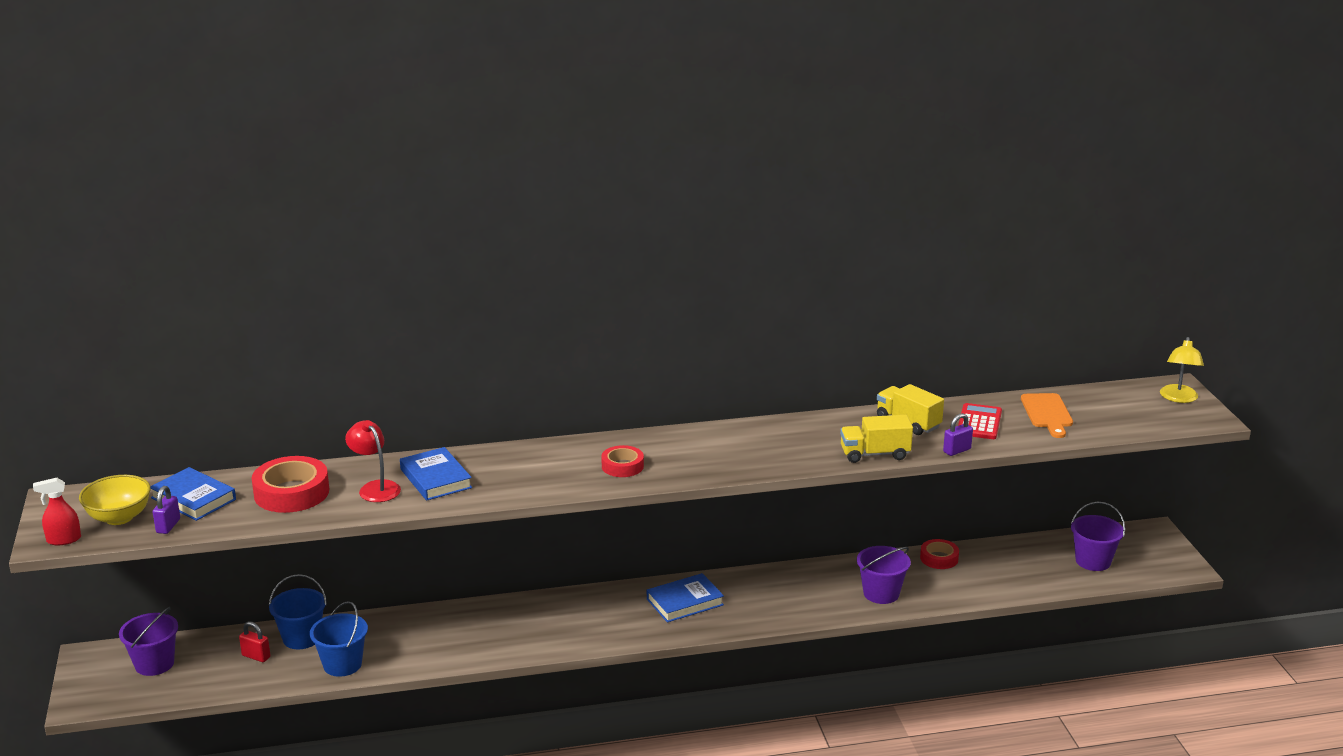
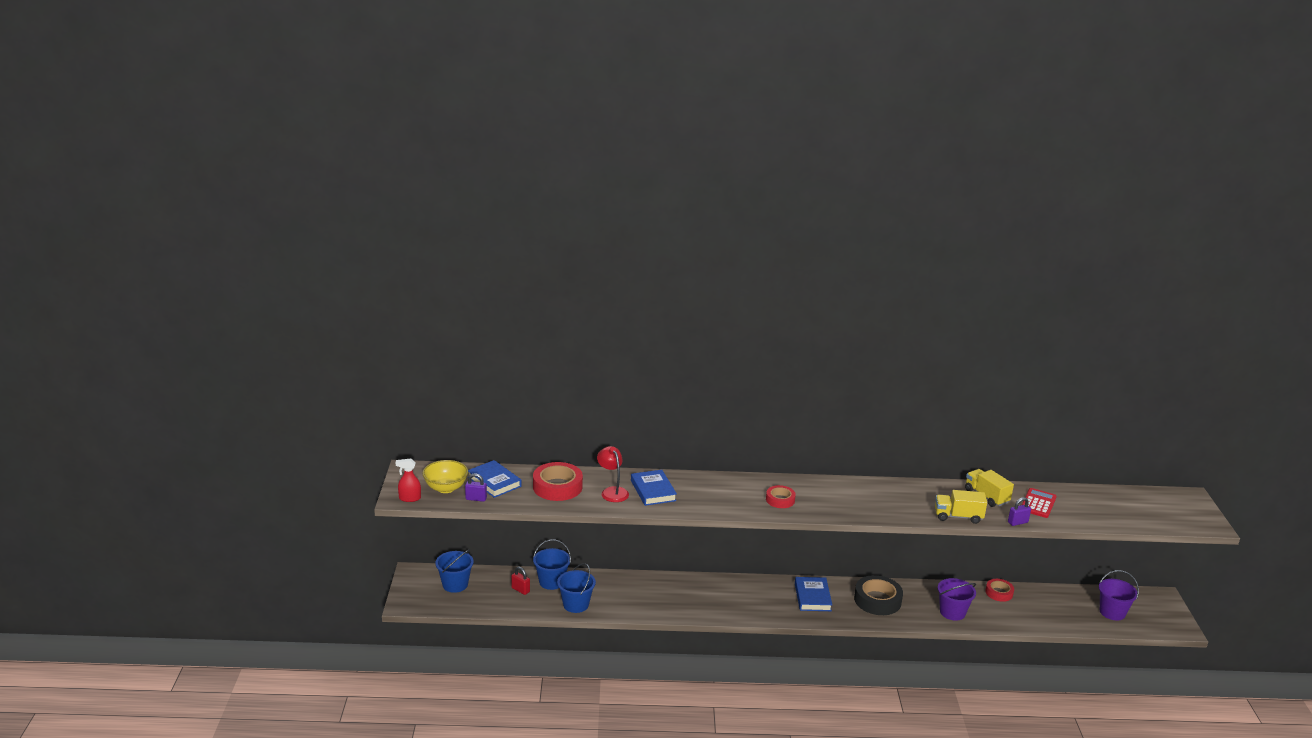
camera: 10 degrees right, 0 degrees up
purple bucket [119,607,178,676] -> blue bucket [435,549,474,593]
purple padlock [153,486,180,534] -> purple padlock turned 75 degrees clockwise [465,473,487,502]
blue book [647,573,724,623] -> blue book turned 75 degrees counterclockwise [795,577,832,611]
orange cutting board [1021,393,1073,438] -> none
yellow lamp [1160,337,1204,403] -> none
none -> black tape [854,575,903,615]

